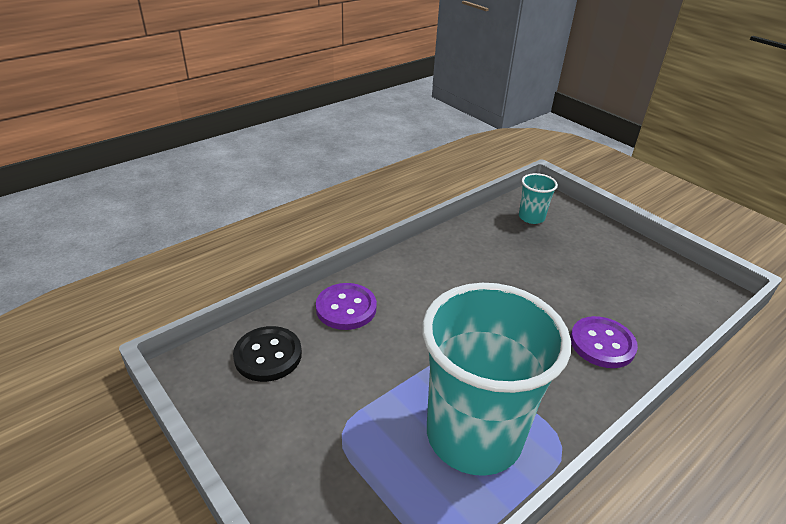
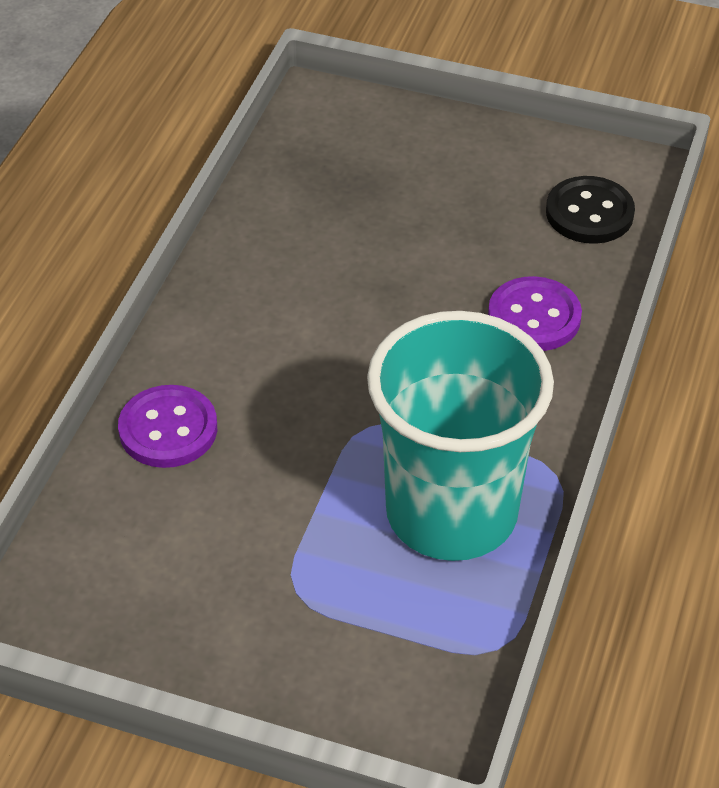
camera: 30 degrees left, 10 degrees up
black button [233,326,302,382] -> black button moved to [546,176,635,244]
turquoise cup [519,173,558,224] -> none

